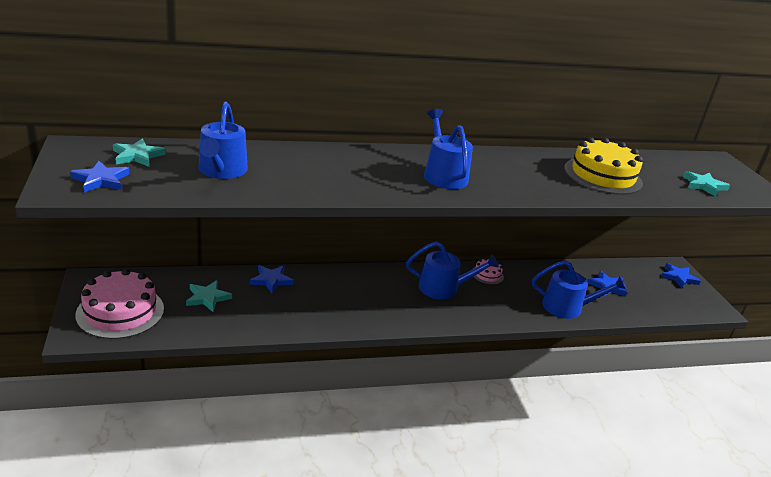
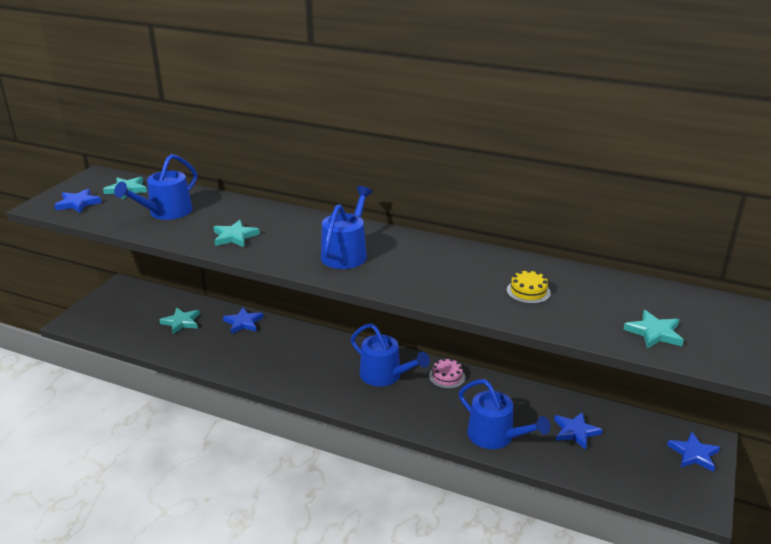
camera: 40 degrees right, 0 degrees up
pink cake [75,269,164,339] -> none
yellow cake [564,137,643,195] -> yellow cake [507,269,551,304], size x0.47
none -> turquoise star [214,220,260,247]

